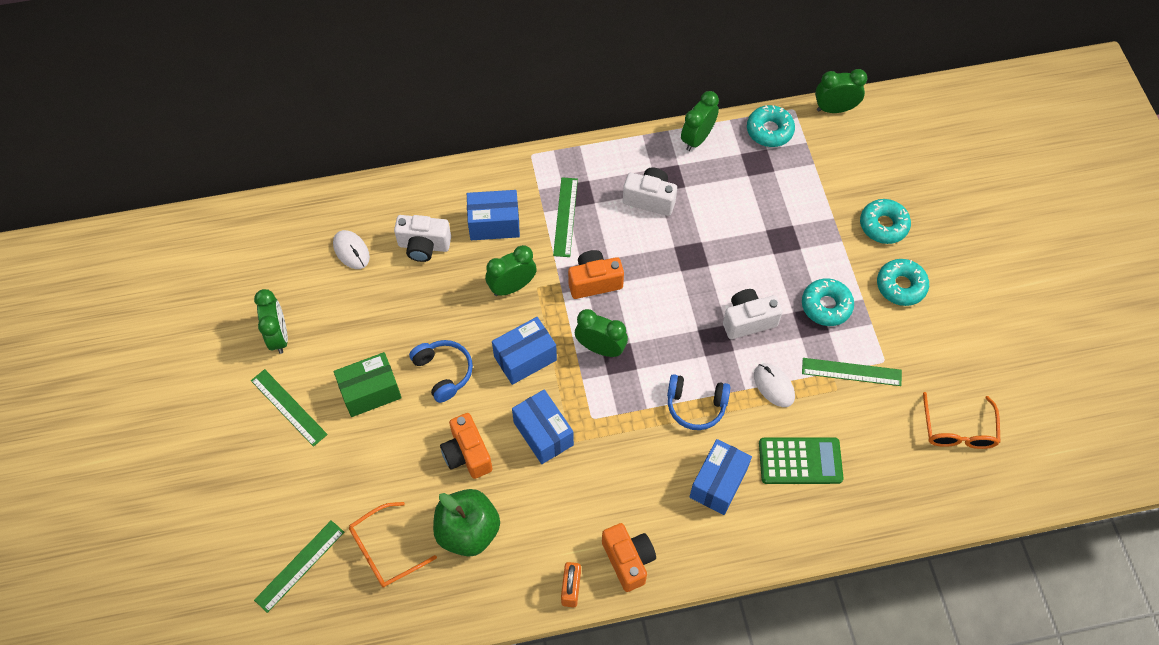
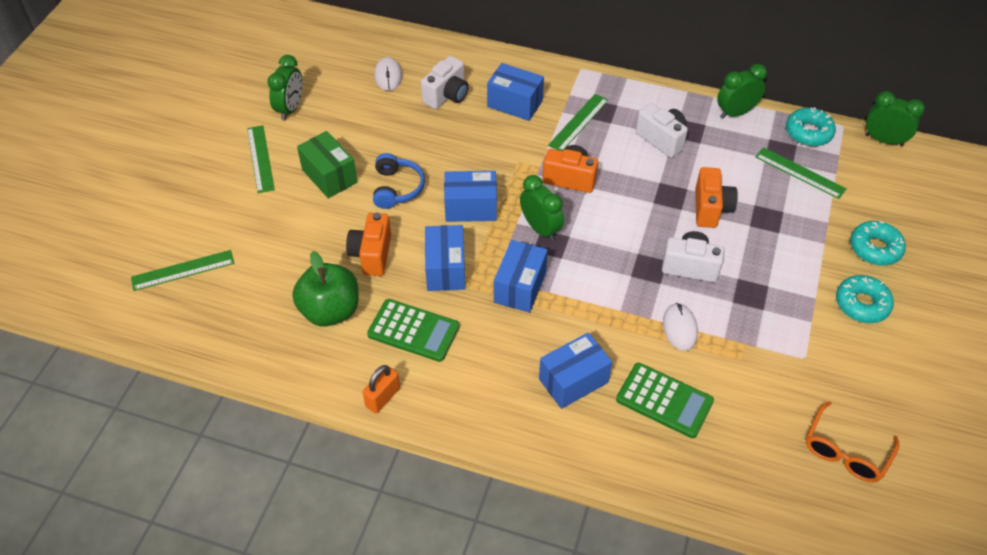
camera: 30 degrees right, 10 degrees down
green box [334,352,402,417] -> green box turned 45 degrees clockwise [297,131,357,198]
orange glasses [349,502,437,588] -> none
white camera [394,215,451,262] -> white camera turned 90 degrees counterclockwise [421,56,469,109]
green clock [485,245,537,296] -> none
orange camera [602,523,656,592] -> orange camera moved to [695,167,738,228]
blue headphones [667,374,730,430] -> none
turquoise donut [802,278,854,326] -> none
green ruler [802,358,902,386] -> green ruler moved to [755,147,847,199]
none -> green calculator [367,299,460,362]
none -> blue box [494,240,548,313]

